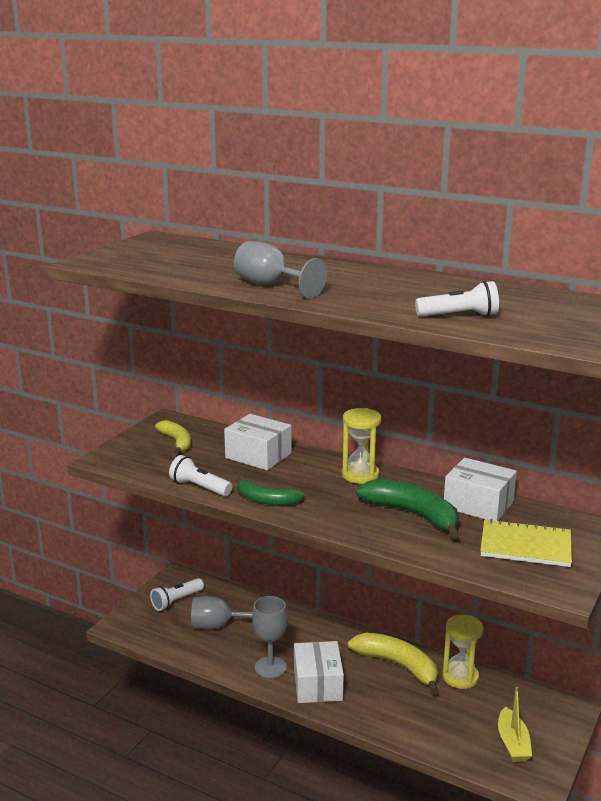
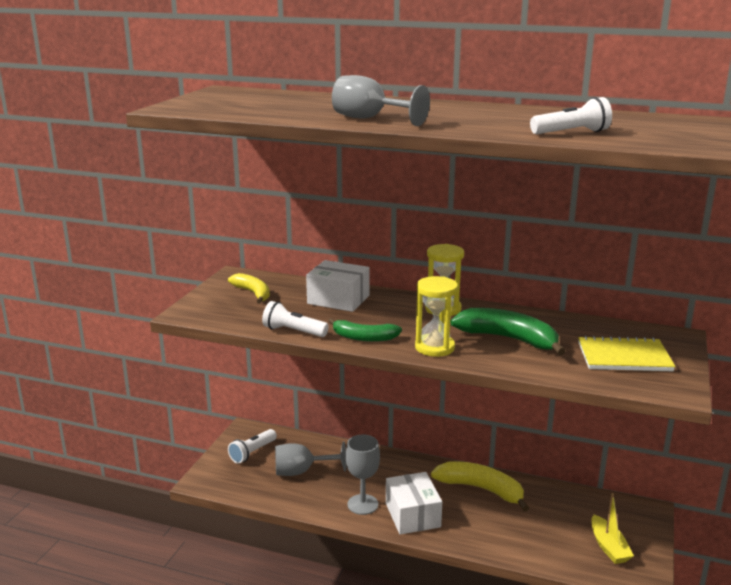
camera: 10 degrees left, 0 degrees up
yellow hourglass [442,614,483,689] -> yellow hourglass moved to [415,276,458,357]
white box [444,457,517,521] -> none

